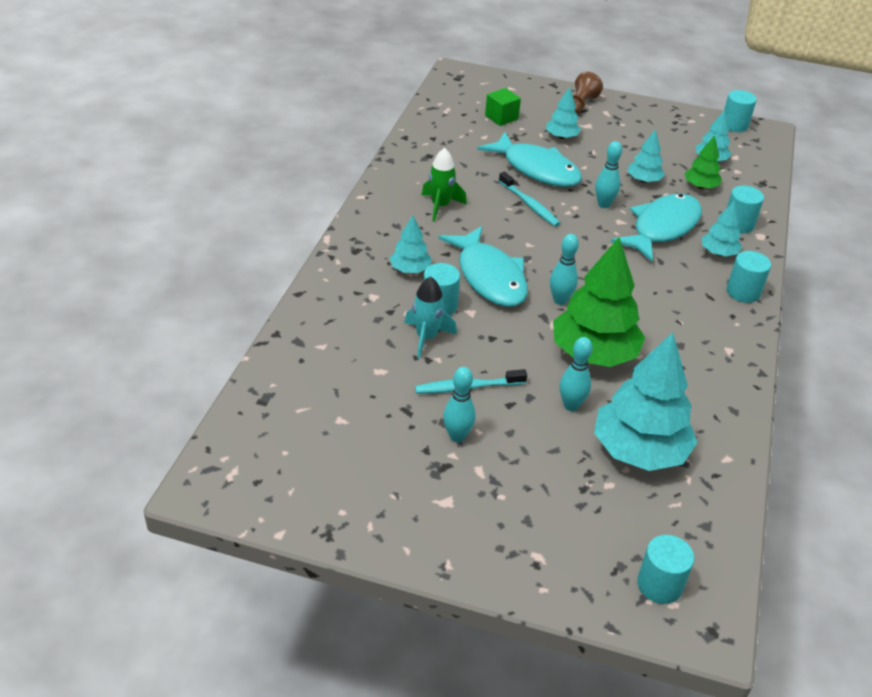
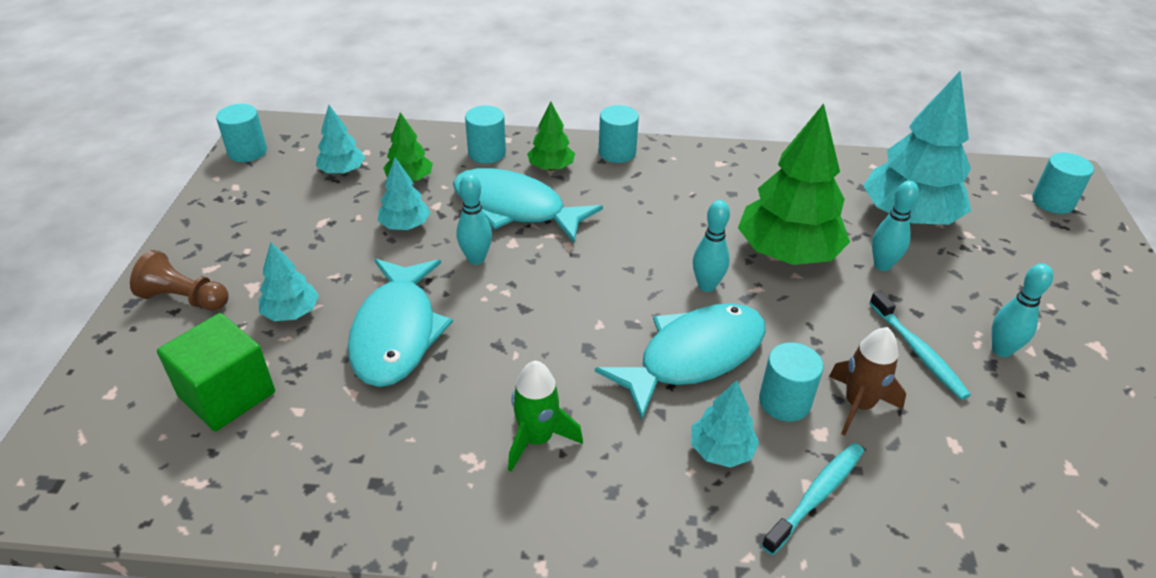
camera: 100 degrees left, 0 degrees up
turquoise rocket [405,276,457,359] -> brown rocket [829,327,906,436]
turquoise fish [477,132,582,187] -> turquoise fish turned 150 degrees clockwise [348,259,453,387]
green cube [485,88,521,126] -> green cube [157,313,275,431], size x1.52
turquoise toothbrush [499,172,560,227] -> turquoise toothbrush moved to [761,443,864,555]
turquoise tree [702,200,742,256] -> green tree [527,102,575,171]

